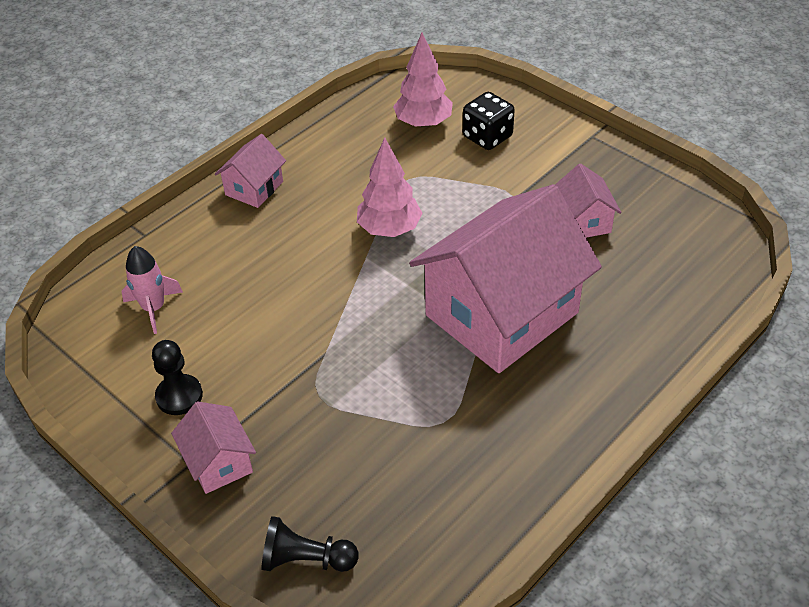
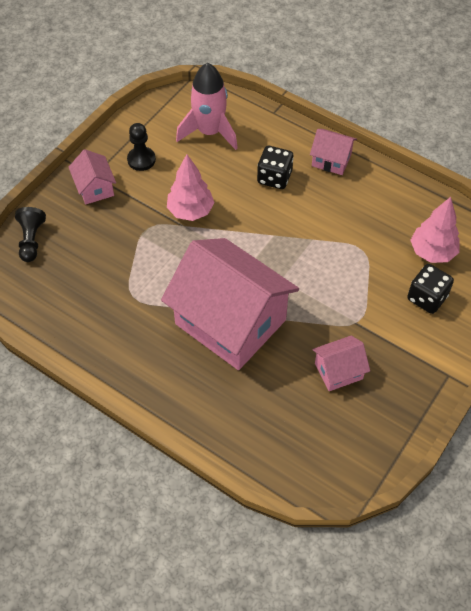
camera: 80 degrees right, 10 degrees up
pink rocket [121,246,183,334] -> pink rocket [176,63,238,150], size x1.61
pink house [171,401,256,494] -> pink house turned 75 degrees counterclockwise [68,149,116,204]
pink tree [357,137,423,237] -> pink tree moved to [167,154,215,221]
none -> black dice [257,146,293,189]

